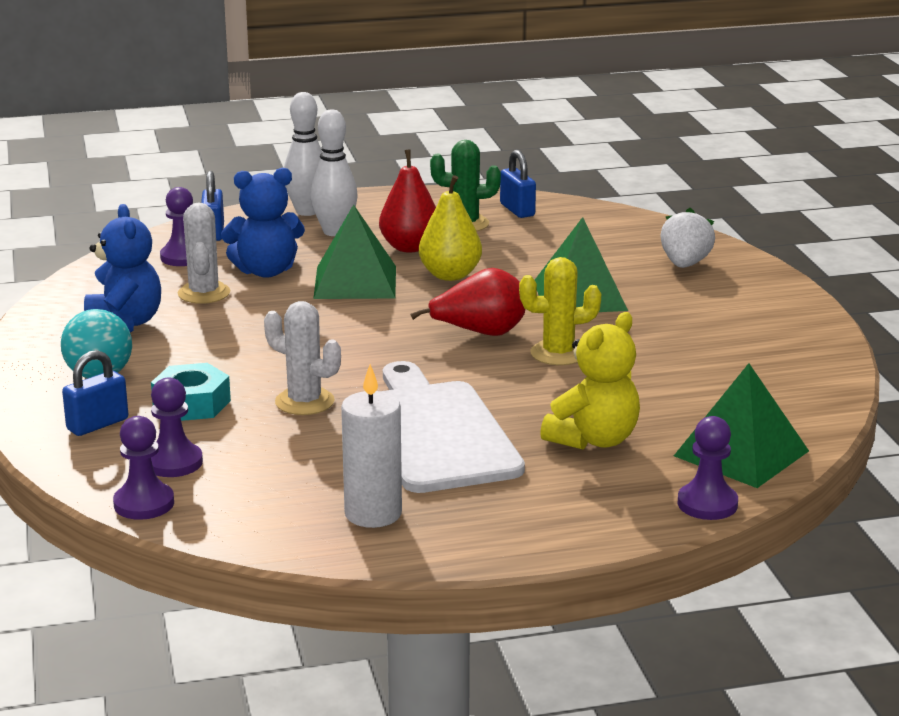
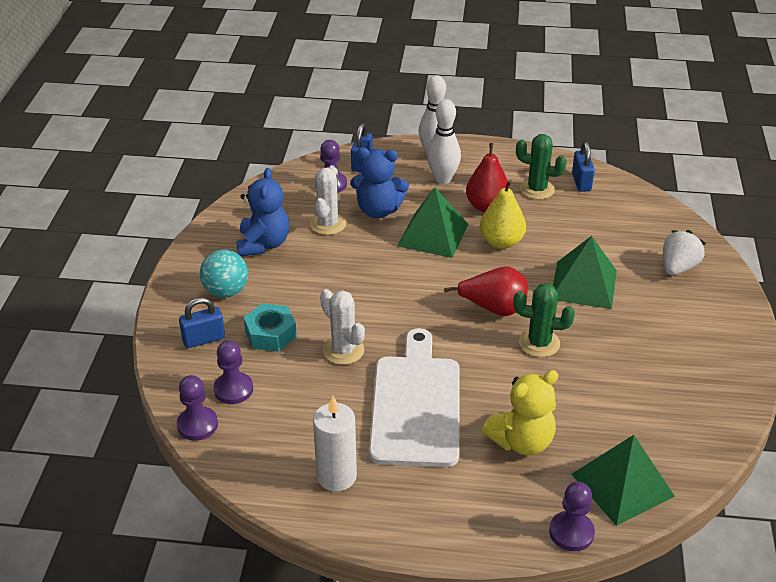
camera: 20 degrees right, 15 degrees up
yellow cactus [519,257,601,365] -> green cactus [513,283,575,357]

